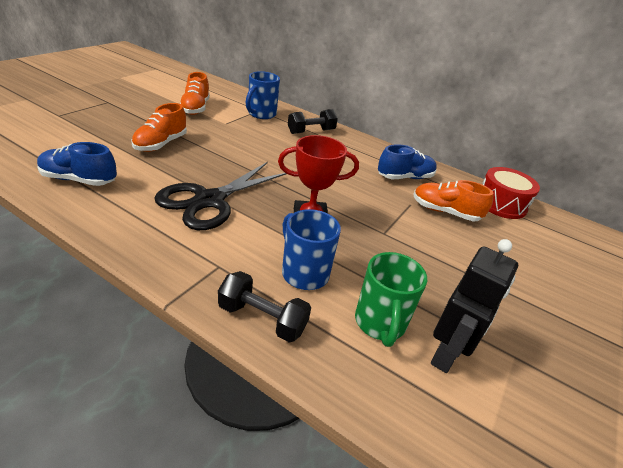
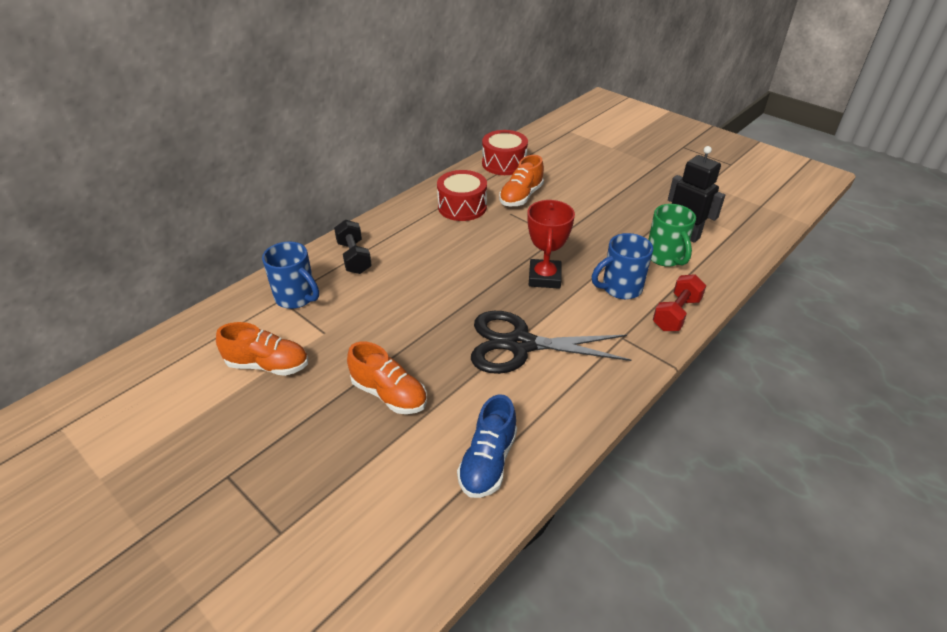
camera: 75 degrees left, 5 degrees up
black scissors [155,162,286,230] -> black scissors turned 135 degrees clockwise [471,311,631,374]
black dumbbell [218,271,311,342] -> red dumbbell [653,274,706,331]
green mug [355,252,427,347] -> green mug turned 60 degrees clockwise [648,204,696,267]
blue shoe [378,144,437,179] -> red drum [437,170,487,221]

